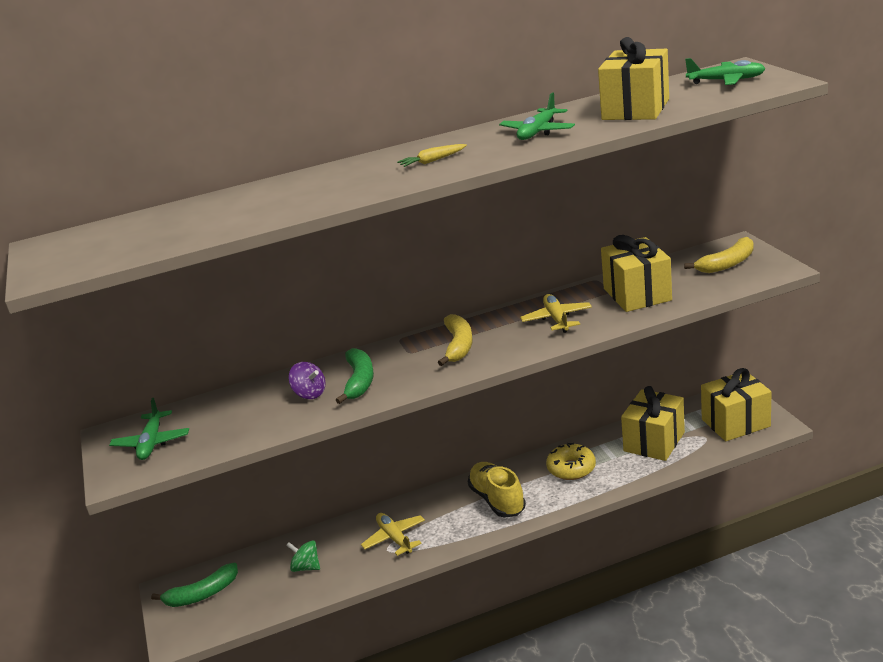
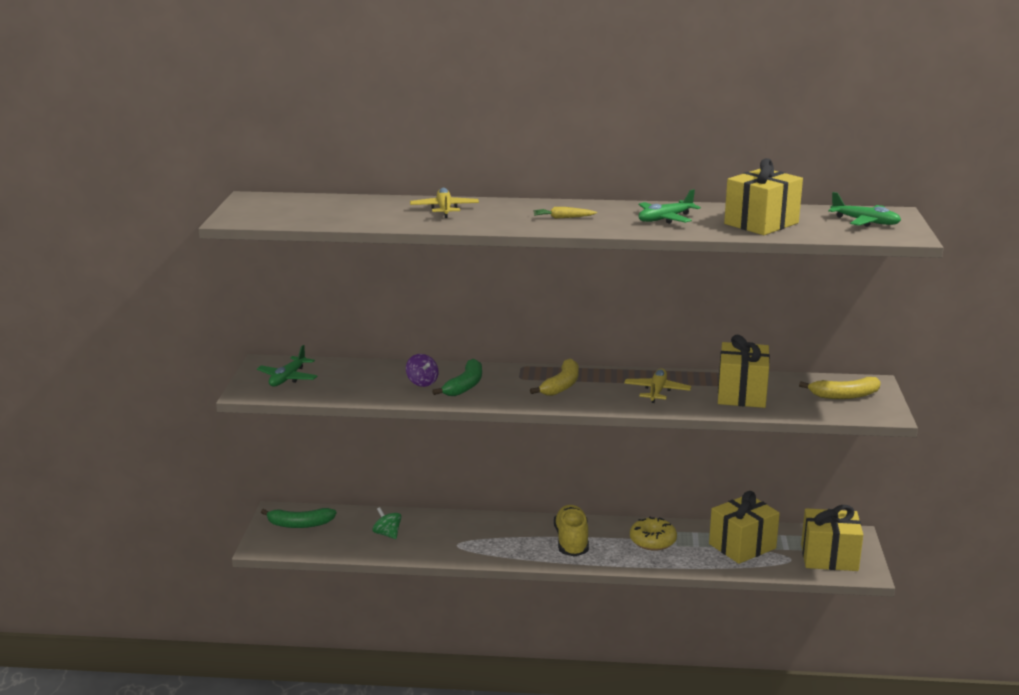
camera: 20 degrees right, 5 degrees down
yellow plane [361,513,425,556] -> yellow plane moved to [410,188,479,218]

